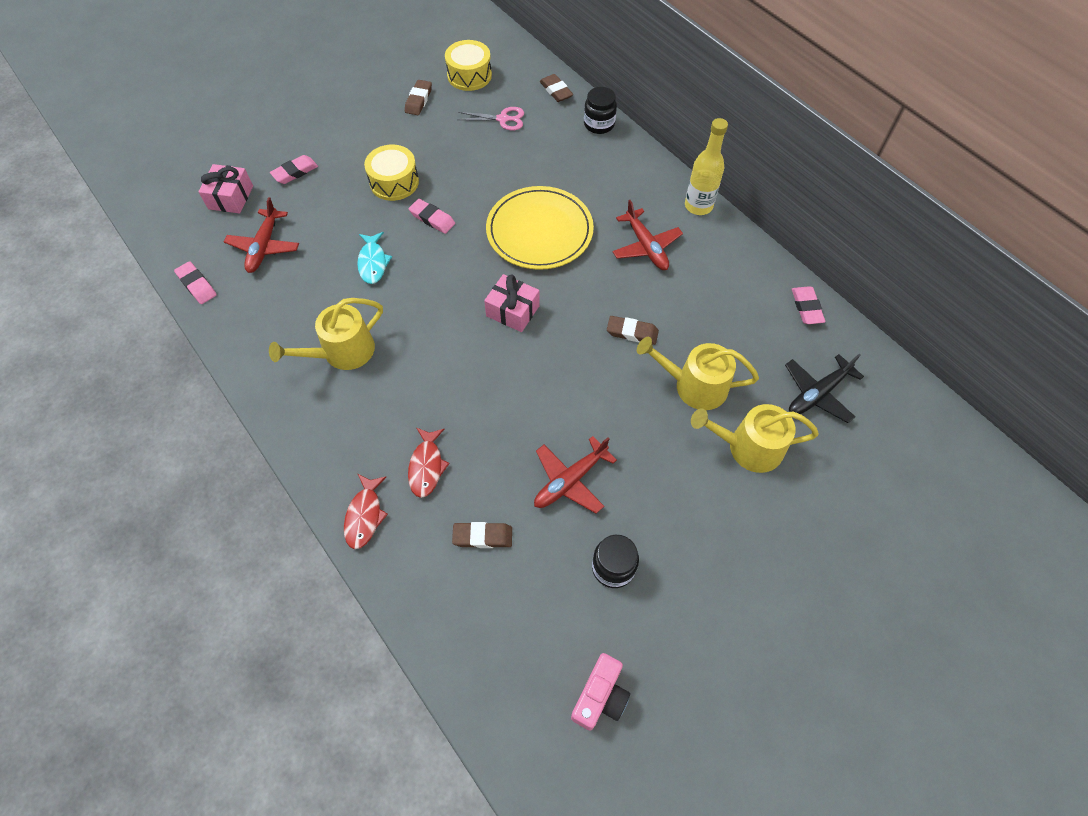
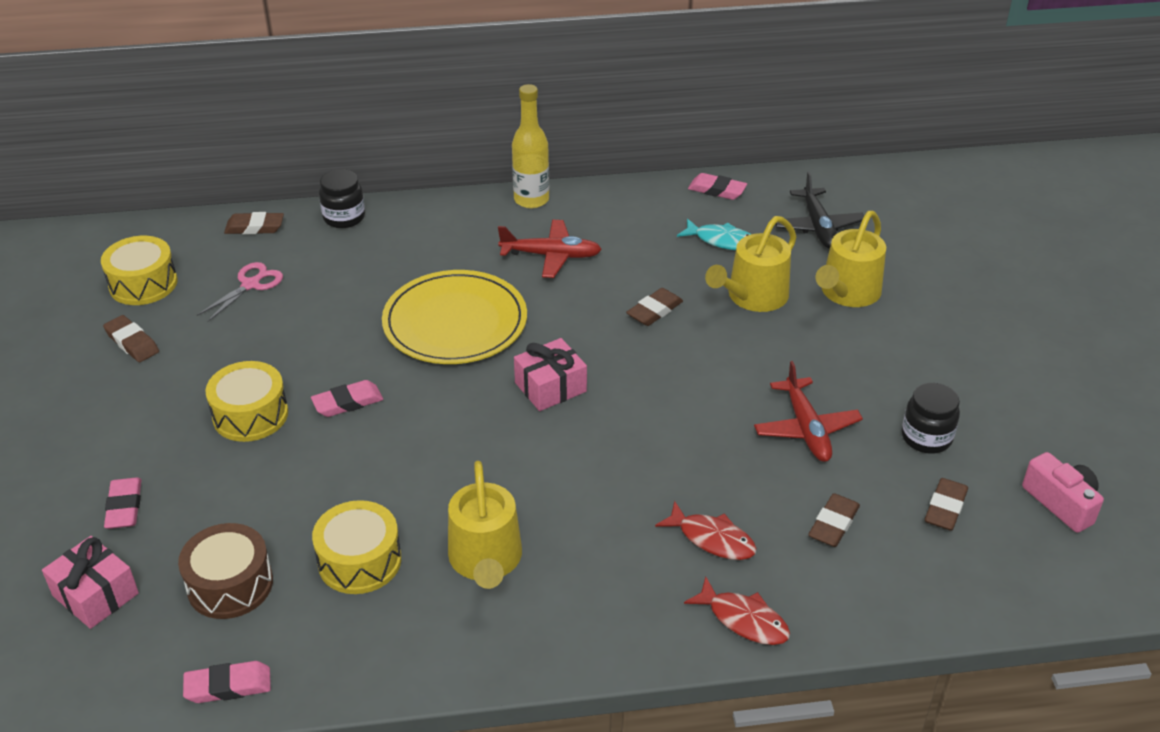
camera: 60 degrees left, 20 degrees down
red plane [224,197,299,273] -> brown drum [178,523,273,619]
turquoise fish [357,232,392,284] -> turquoise fish moved to [677,219,751,250]
none -> yellow drum [312,500,401,594]
none -> brown eraser [925,478,968,531]

